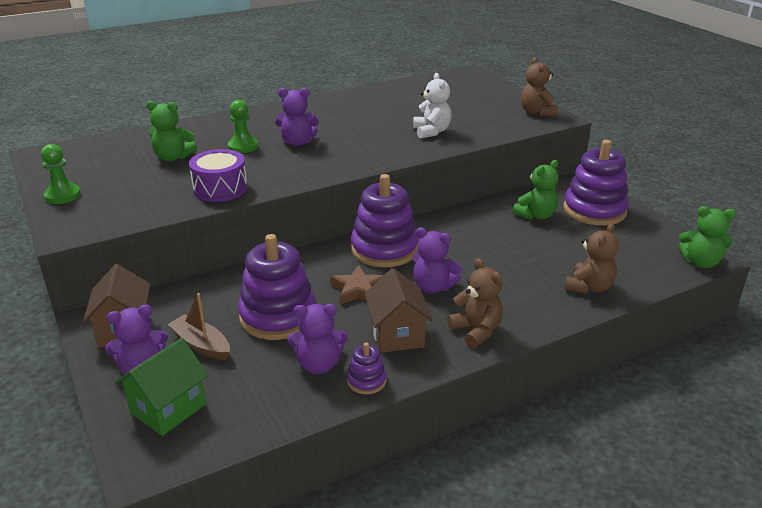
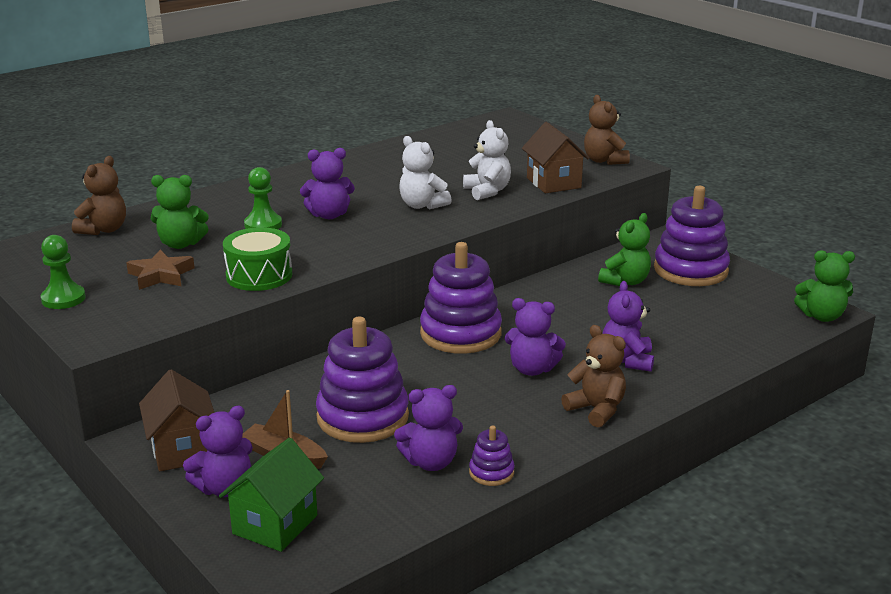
camera: 10 degrees left, 5 degrees down
purple drum [189,149,248,202] -> green drum [223,227,292,291]
brown star [330,265,384,305] -> brown star moved to [126,249,195,290]
brown house [365,268,433,353] -> brown house moved to [522,122,590,193]
brown teddy bear [565,223,619,294] -> brown teddy bear moved to [72,156,126,235]
none -> white teddy bear [399,136,452,210]
none -> purple teddy bear [603,281,654,372]

